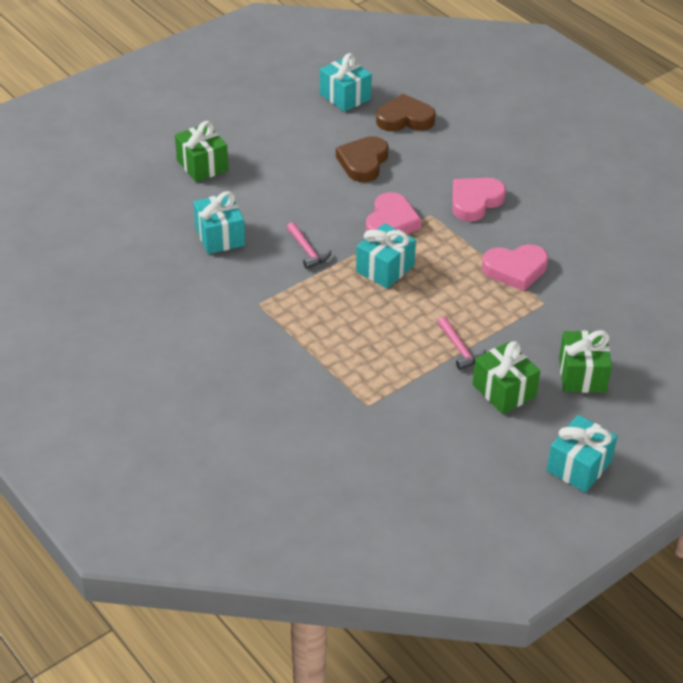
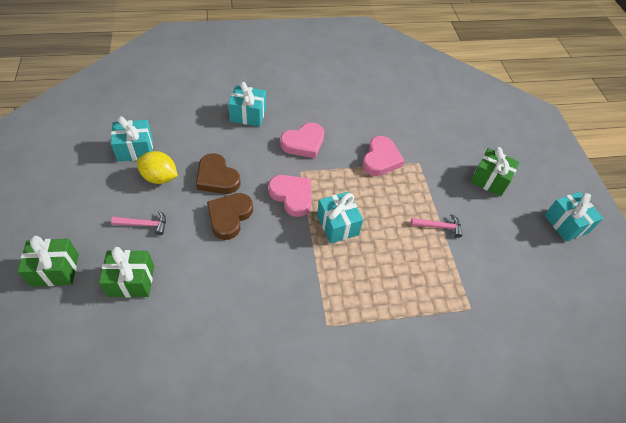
camera: 65 degrees left, 10 degrees up
turquoise gift [193,191,245,254] -> turquoise gift moved to [228,82,266,127]
pink hammer [287,222,331,269] -> pink hammer moved to [111,211,166,235]
brown heart [376,94,436,132] -> brown heart moved to [207,193,253,240]
pink heart [453,178,506,222] -> pink heart turned 105 degrees counterclockwise [280,123,324,158]
green gift [472,341,540,414] -> green gift moved to [17,236,79,287]
none -> yellow lemon [137,151,178,184]

